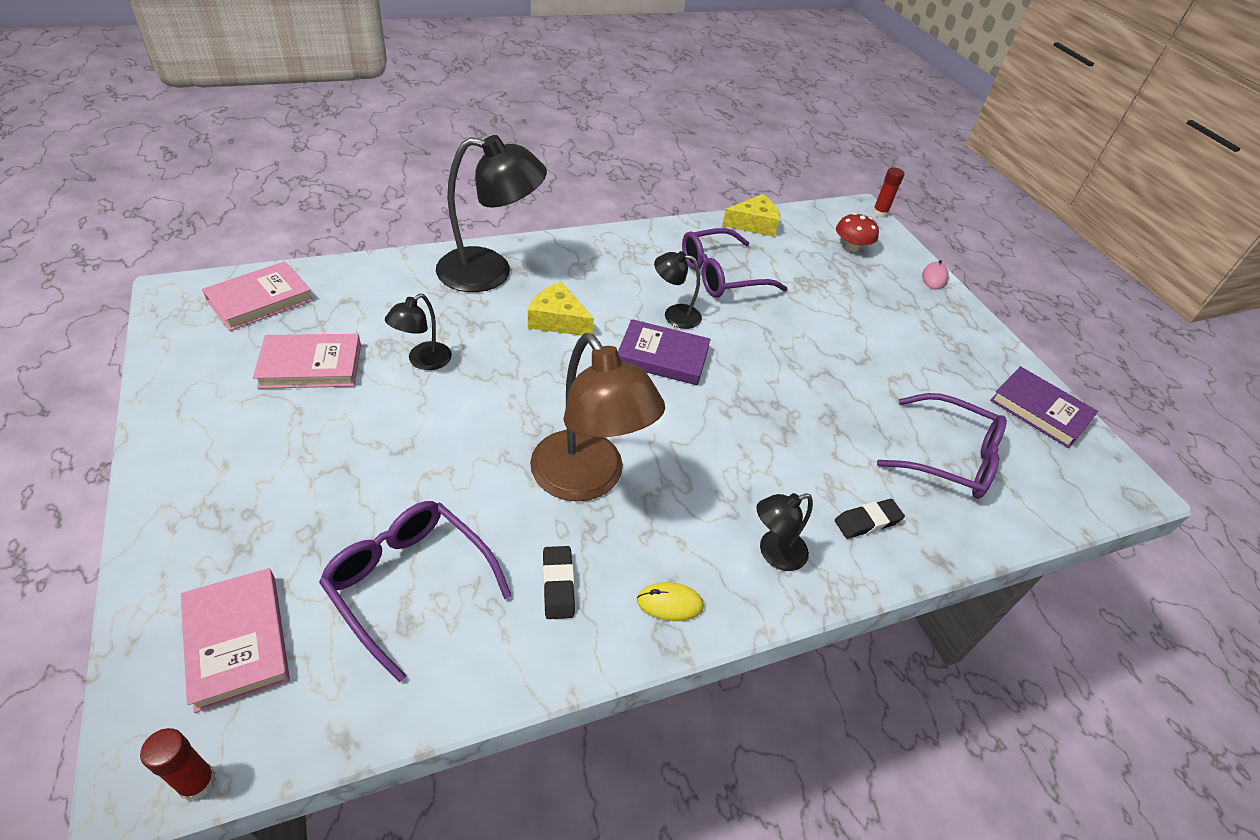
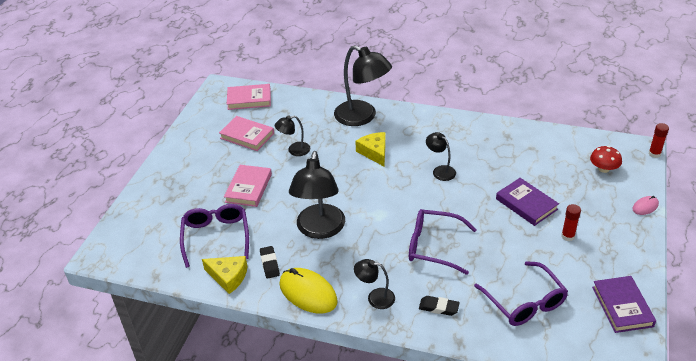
camera: 45 degrees right, 5 degrees down
red glue stick [140,728,216,801] -> red glue stick moved to [561,204,581,241]
pink book [181,568,290,713] -> pink book moved to [224,165,272,207]
brown lamp [530,333,665,501] -> black lamp [289,151,345,239]
black eraser [543,546,575,619] -> black eraser turned 45 degrees counterclockwise [260,246,280,279]
purple book [618,319,711,385] -> purple book moved to [496,178,559,226]
yellow mouse [637,582,704,621] -> yellow mouse [279,268,338,314], size x2.02
purple glasses [682,228,788,298] -> purple glasses moved to [409,209,477,275]
yellow cheese [722,194,780,237] -> yellow cheese moved to [202,256,248,294]

